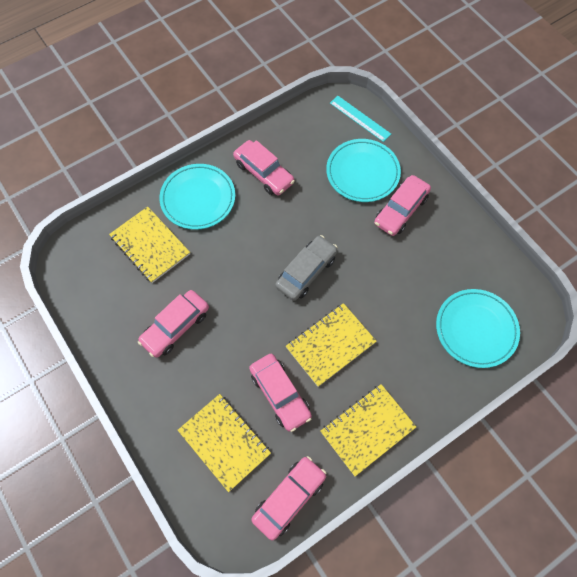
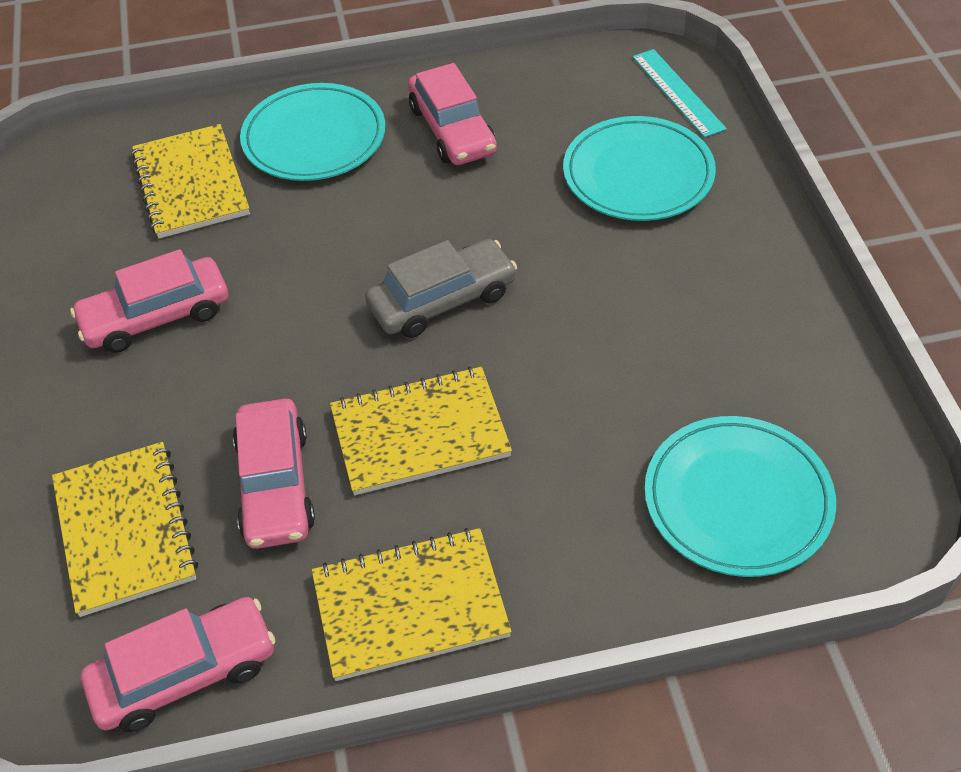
camera: 25 degrees right, 15 degrees down
pink car [374,175,431,236] -> none

